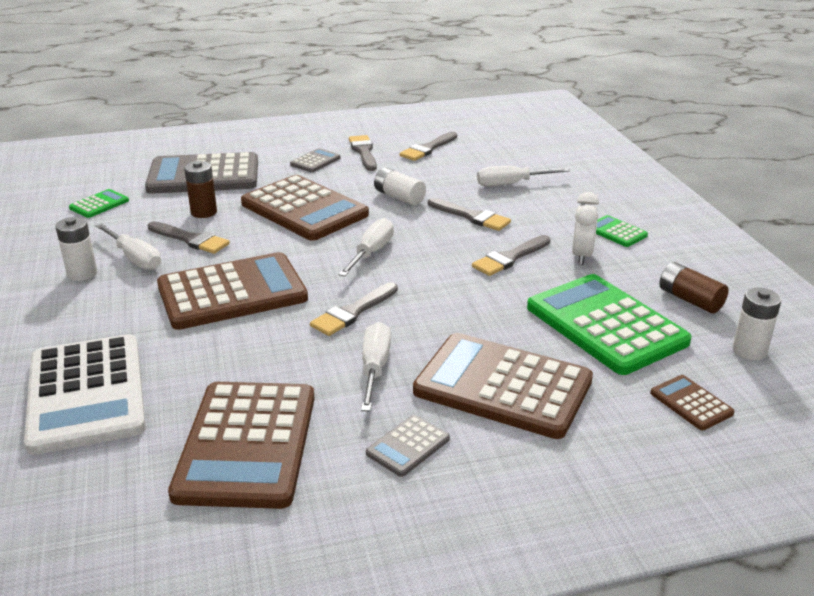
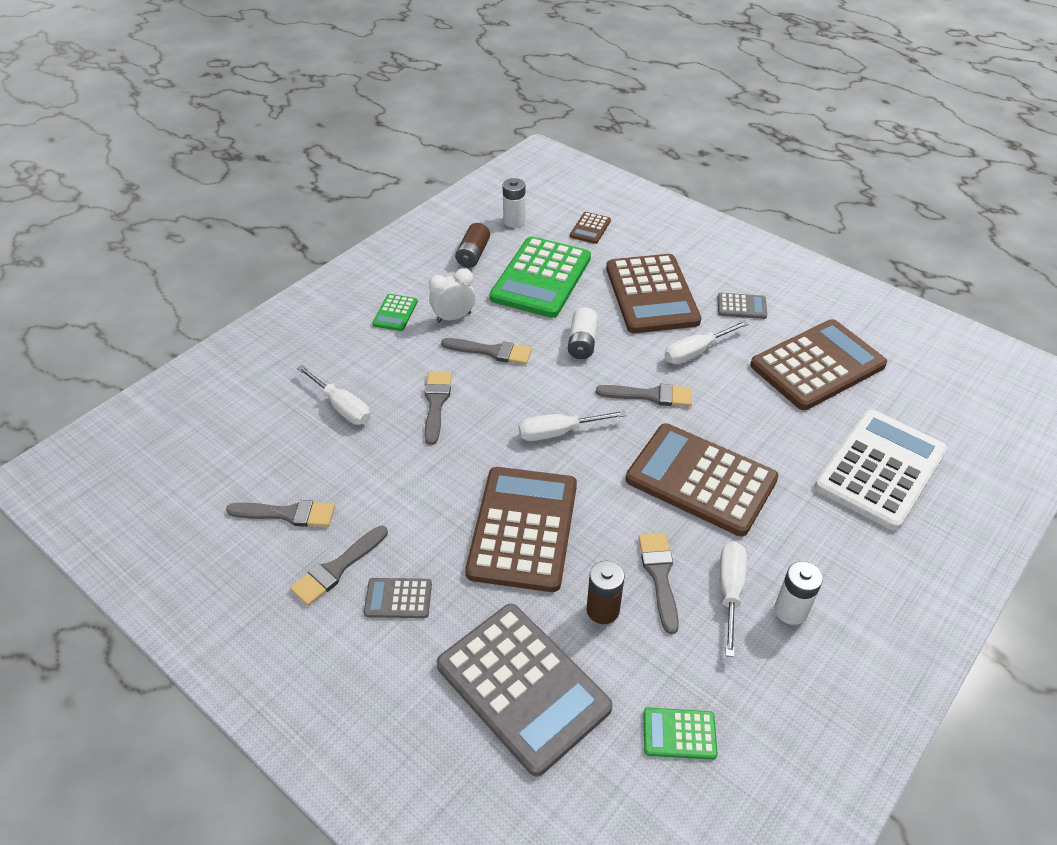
camera: 125 degrees left, 15 degrees up
white battery [374,167,426,205] -> white battery moved to [568,307,598,359]

